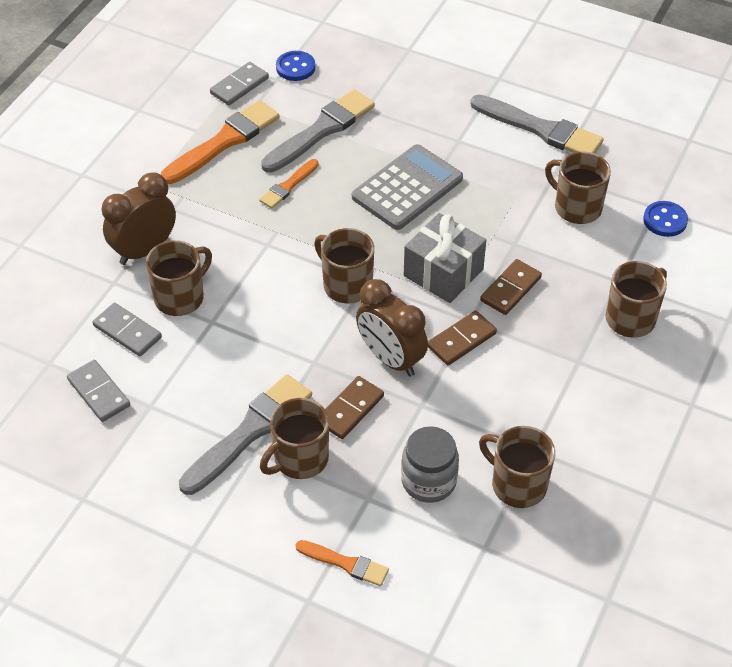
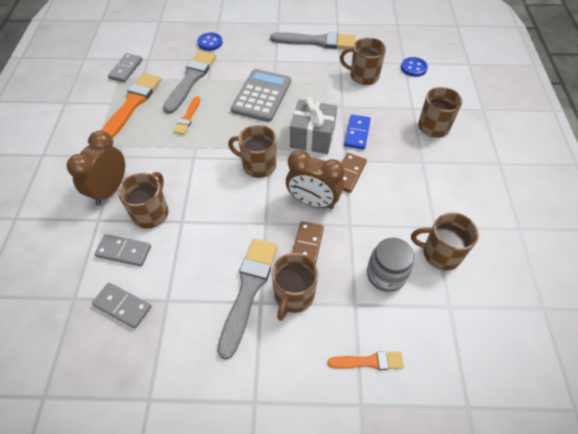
camera: 25 degrees left, 5 degrees up
blue button [276,51,315,81] -> blue button moved to [197,32,223,51]
brown domino [480,259,542,315] -> blue domino [344,114,371,150]

